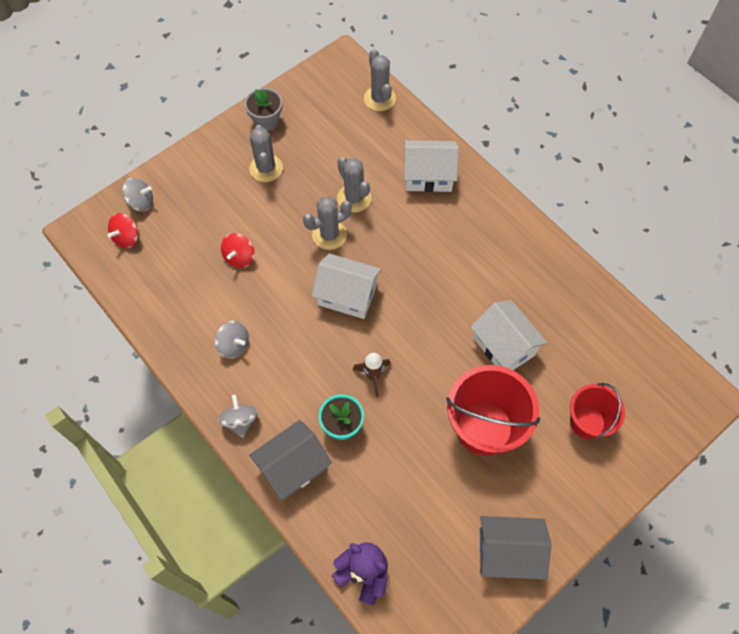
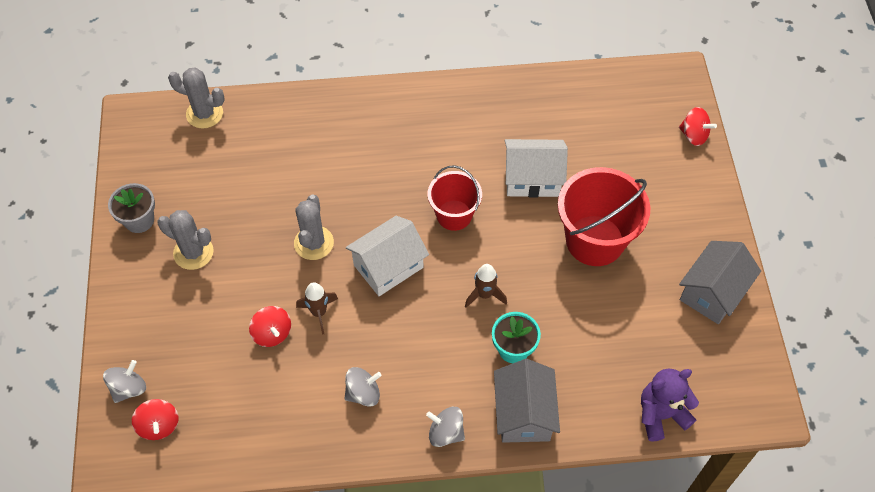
camera: 55 degrees left, 5 degrees down
grey cactus [337,157,371,213] -> none
white house [404,140,459,192] -> none
red bucket [570,383,625,439] -> red bucket moved to [427,165,482,231]
none -> brown rocket [296,282,338,335]
none -> red spinning top [679,107,717,146]

